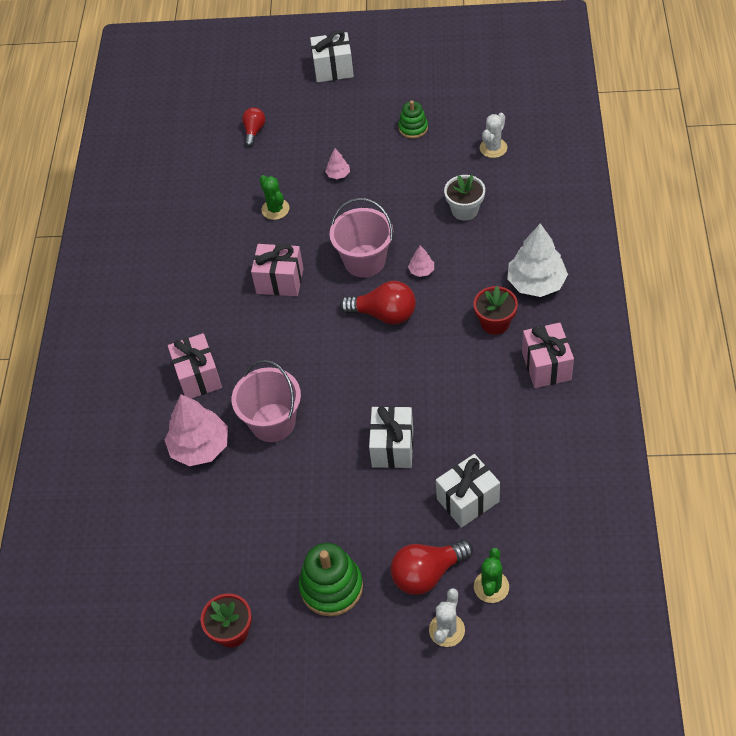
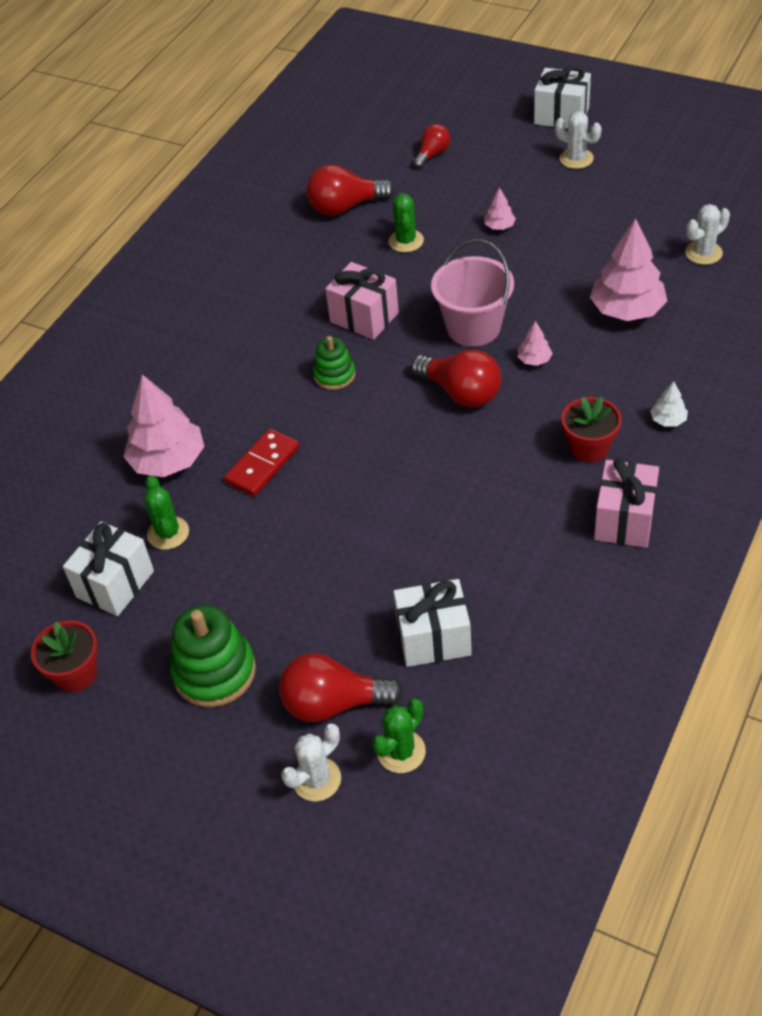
camera: 25 degrees right, 5 degrees down
pink gift [168,333,222,398] -> none
pink bucket [232,360,301,442] -> red domino [224,429,299,496]
white gift [369,406,413,468] -> white gift moved to [63,521,154,616]
green stacking toy [398,100,428,139] -> green stacking toy moved to [313,336,355,390]
white flower pot [444,175,485,221] -> pink tree [590,219,667,321]
white tree [507,223,568,297] -> white tree [650,381,688,426], size x0.45
none -> green cactus [144,475,189,550]
none -> red light bulb [306,165,394,216]
none -> white cactus [555,111,602,169]

